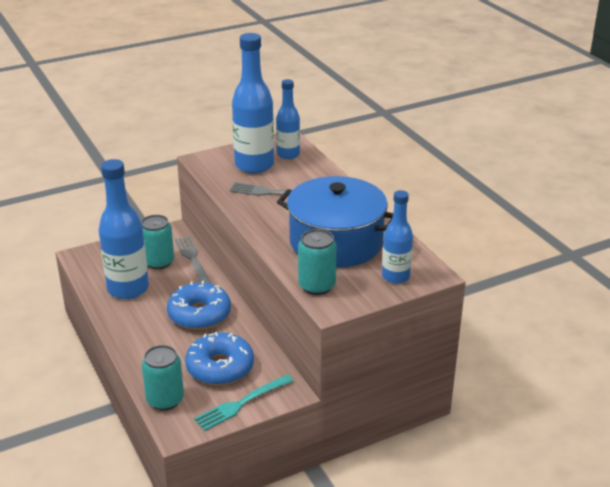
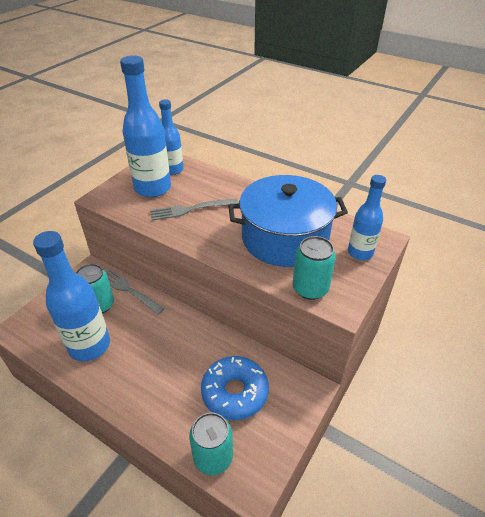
camera: 30 degrees left, 10 degrees up
blue donut [167,281,231,330] -> none
turquoise fork [194,374,294,431] -> none

